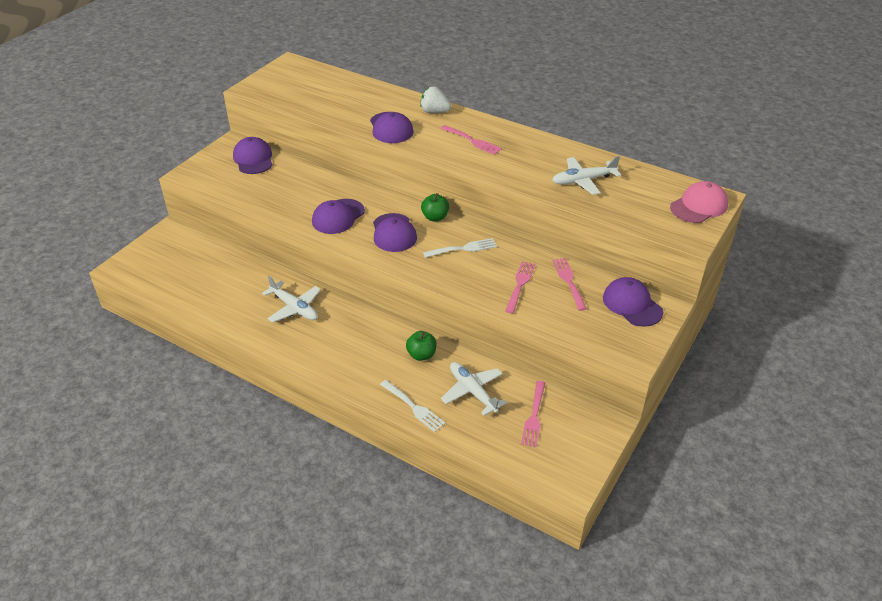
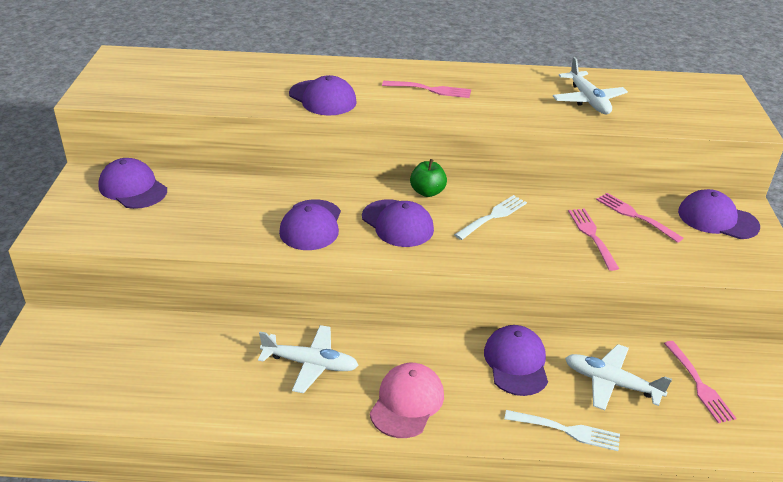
camera: 30 degrees left, 5 degrees down
green apple [406,331,436,361] -> purple cap [484,325,548,396]
white strawberry [420,86,451,113] -> none
white plane [552,156,621,195] -> white plane turned 60 degrees counterclockwise [553,57,628,114]
pink cap [670,181,728,223] -> pink cap moved to [370,363,444,438]

